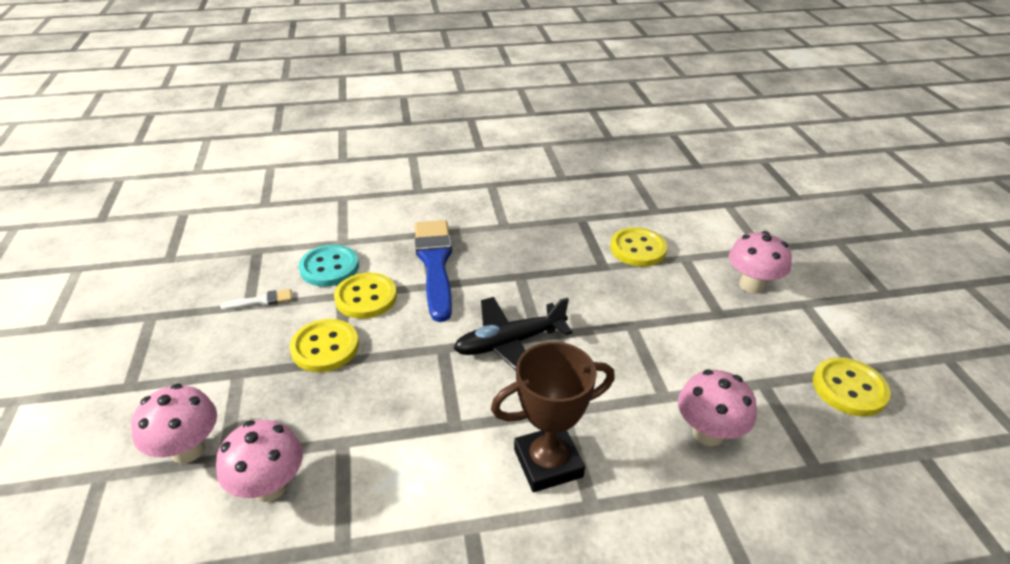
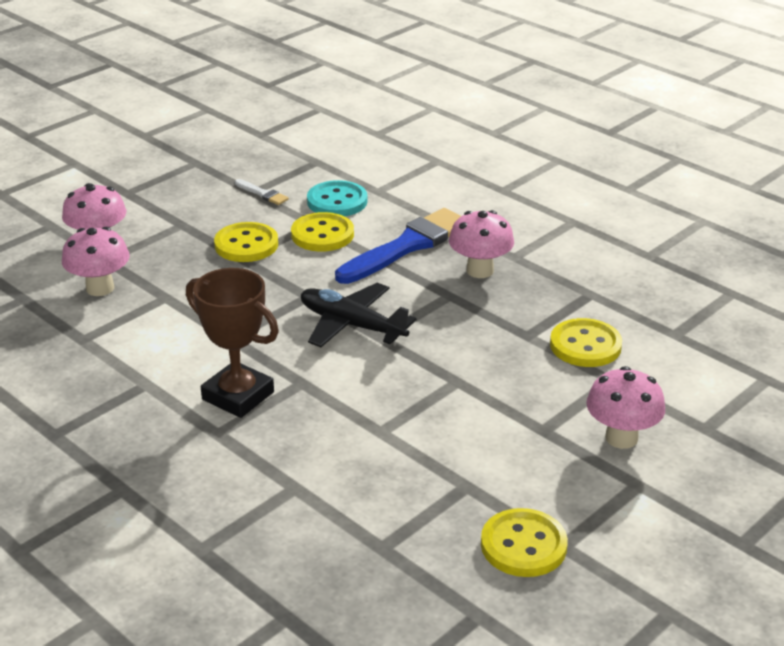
camera: 55 degrees right, 5 degrees down
pink mushroom [678,370,757,446] -> pink mushroom moved to [449,210,514,278]

